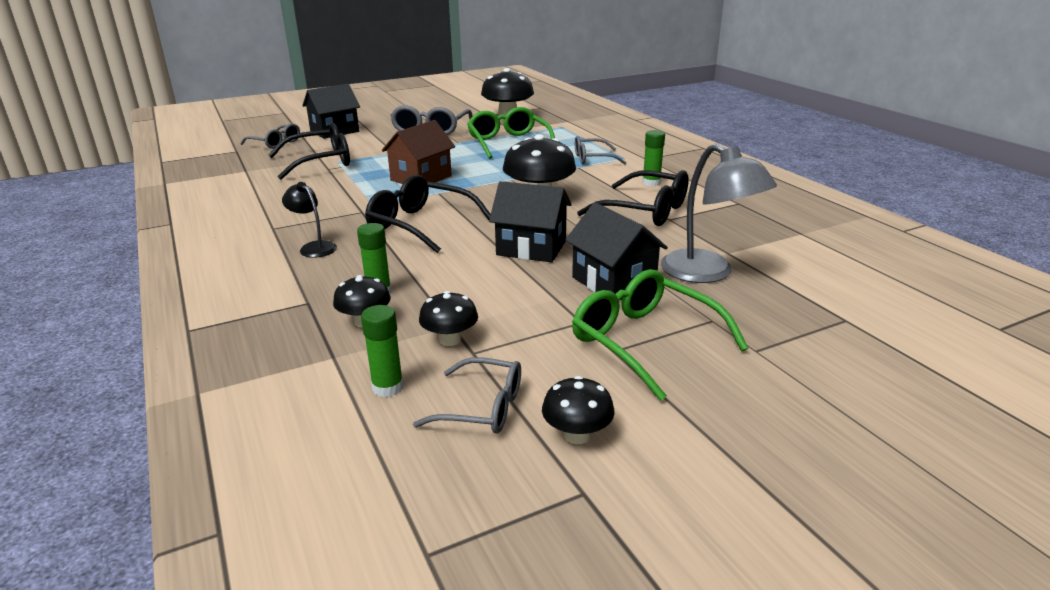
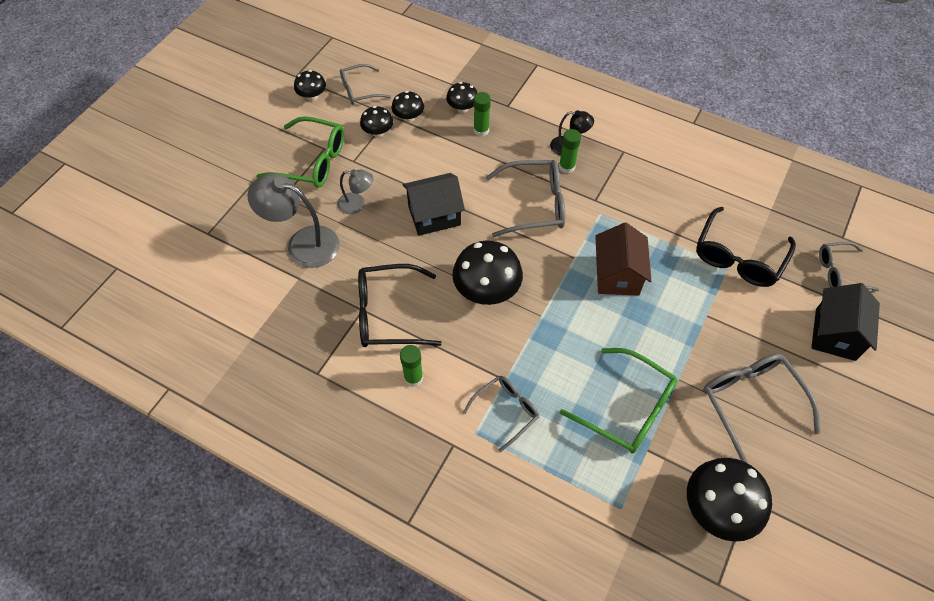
camera: 145 degrees right, 30 degrees up
green glue stick [361,305,404,397] -> green glue stick moved to [559,129,581,173]
black glasses [365,175,491,253] -> grey glasses [486,160,565,237]
black house [565,202,668,300] -> grey lamp [337,169,373,214]
none -> black mushroom [360,106,393,137]

